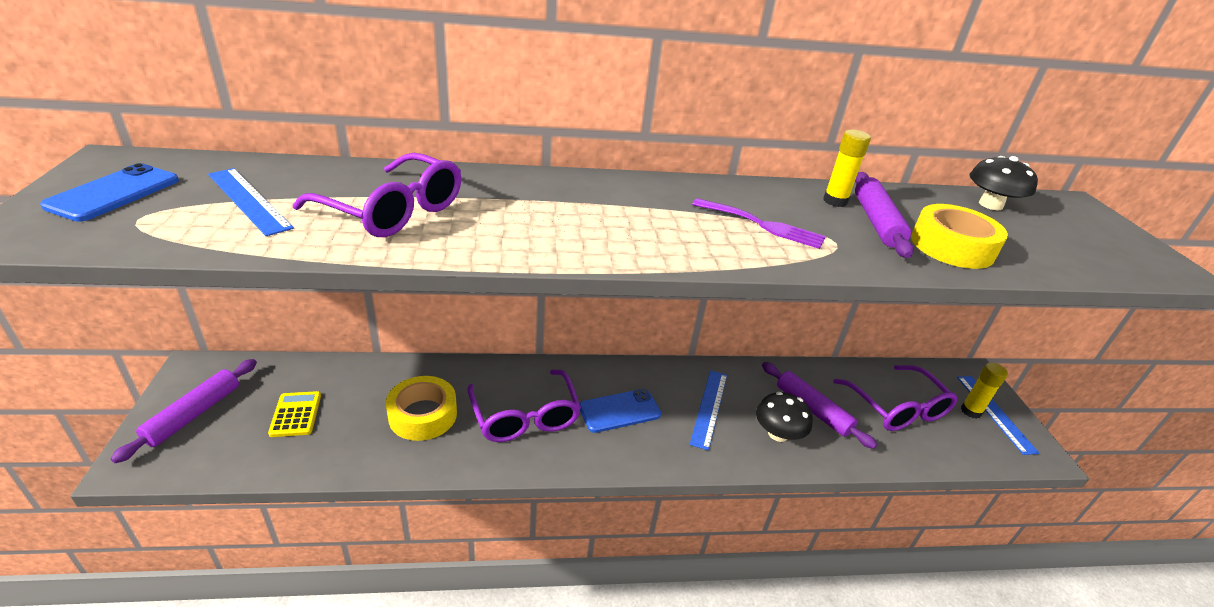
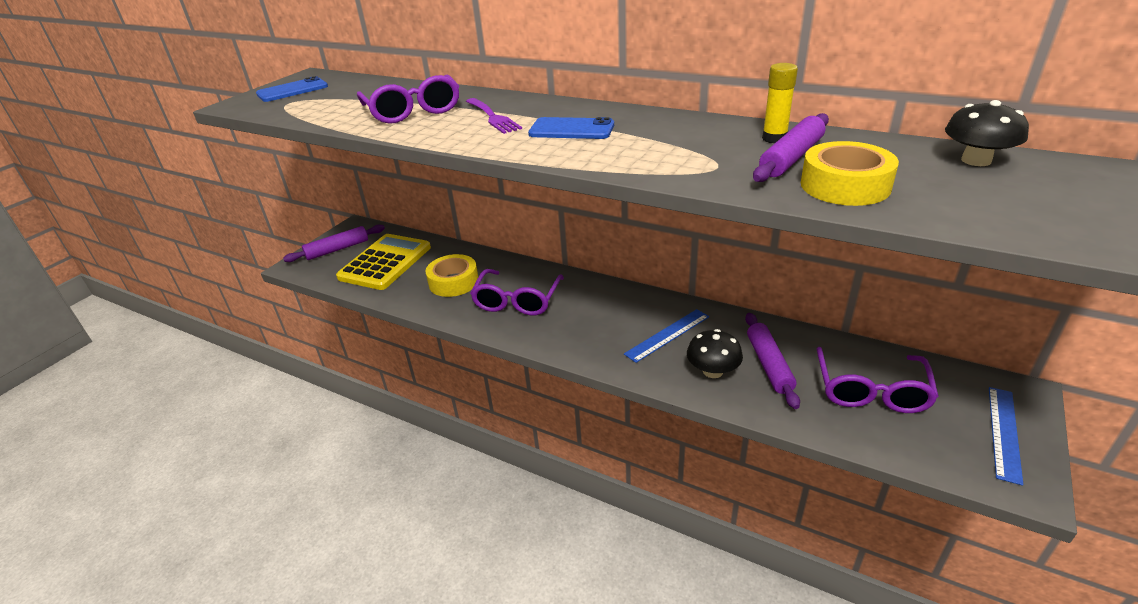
camera: 40 degrees right, 0 degrees up
blue ruler [208,168,294,236] -> none
yellow calculator [268,391,321,437] -> yellow calculator [336,234,431,290], size x2.14
blue phone [580,389,661,433] -> blue phone moved to [528,117,614,139]
purple fork [692,198,826,249] -> purple fork moved to [466,98,522,134]
yellow glue stick [961,362,1008,419] -> none

